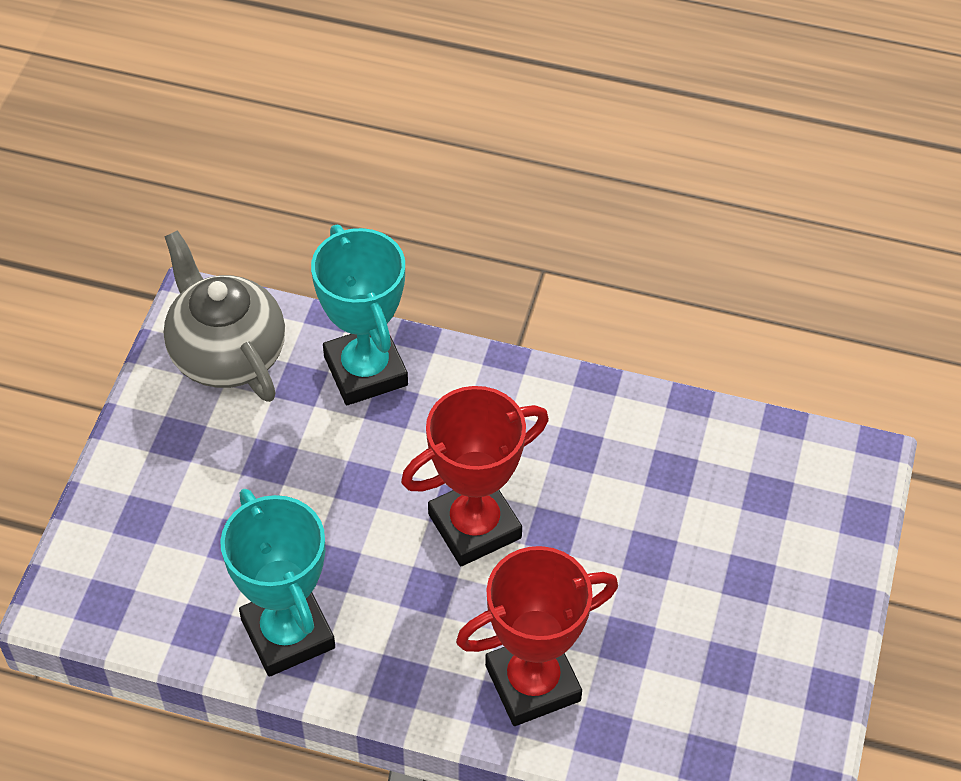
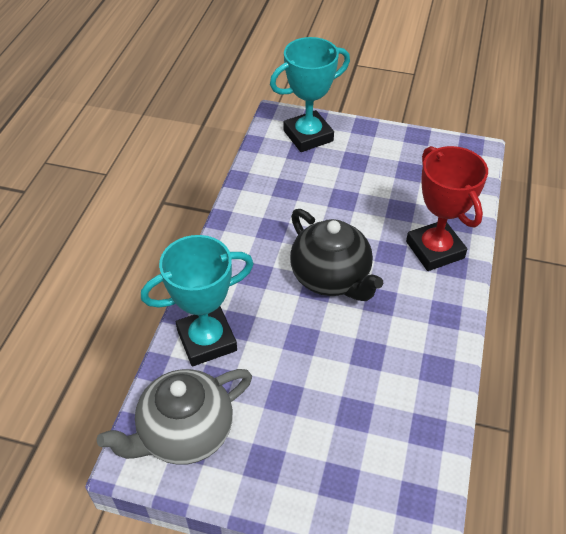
camera: 90 degrees left, 5 degrees down
turquoise trophy [220,489,335,677] -> turquoise trophy moved to [270,37,350,152]
red trophy [401,386,549,566] -> black teapot [290,209,383,301]

